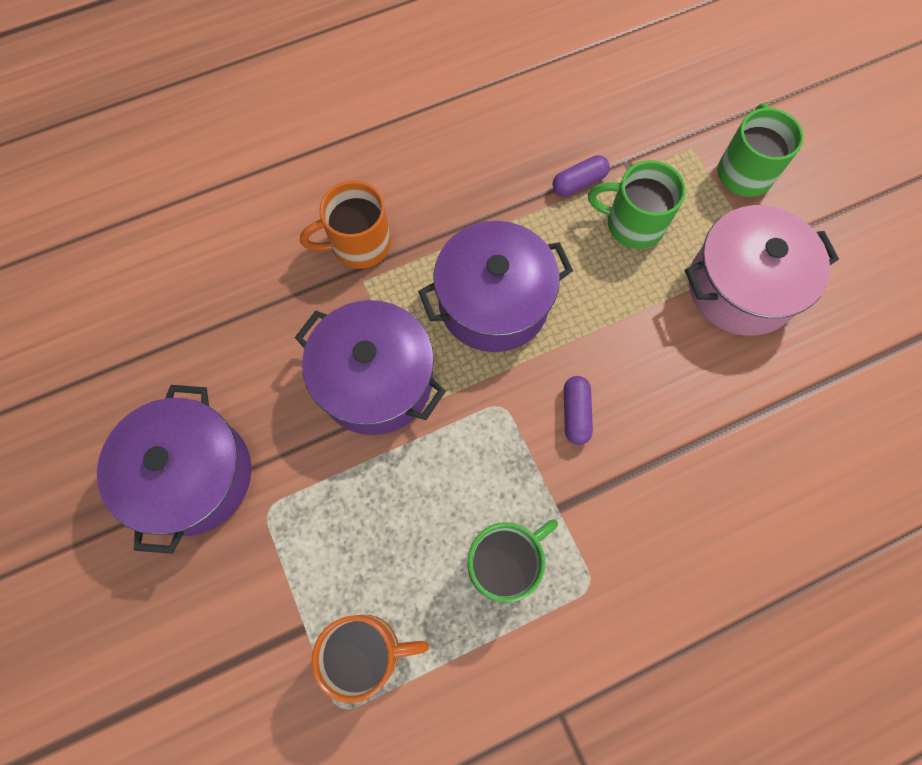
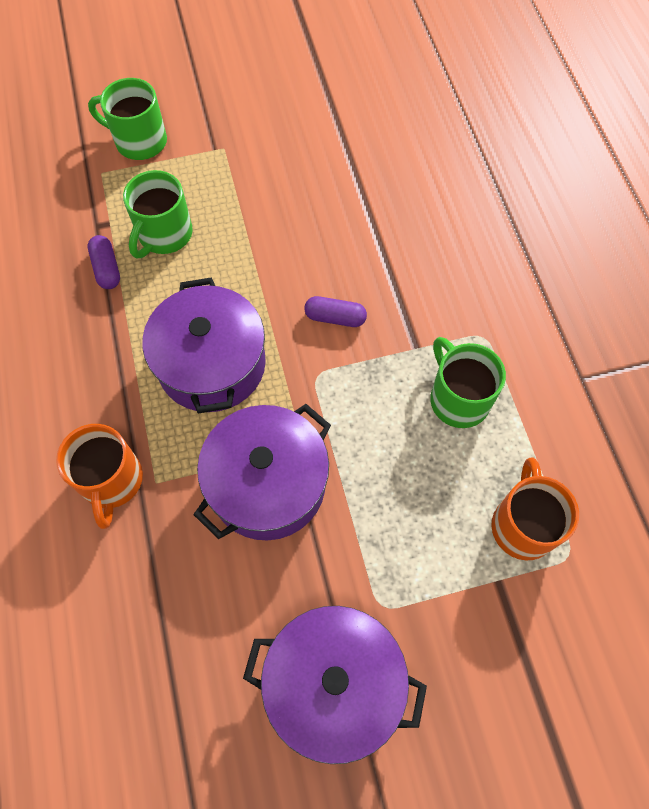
camera: 80 degrees left, 5 degrees down
pink pot [685,205,839,336] -> none

